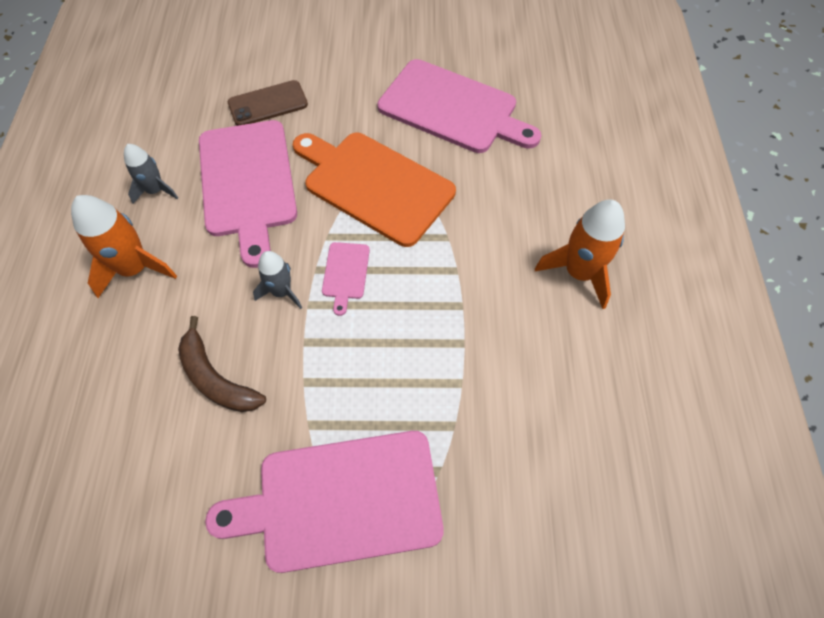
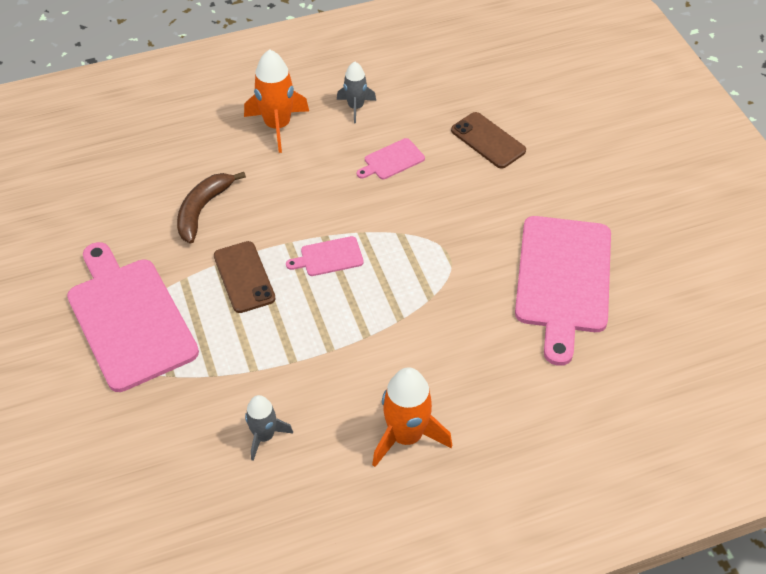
camera: 70 degrees right, 10 degrees down
pink cutting board [199,120,297,268] -> pink cutting board [357,138,425,179], size x0.43
grey rocket [253,251,302,309] -> grey rocket moved to [245,395,293,461]
orange cutting board [293,133,456,247] -> none
none -> brown phone [214,241,276,313]

